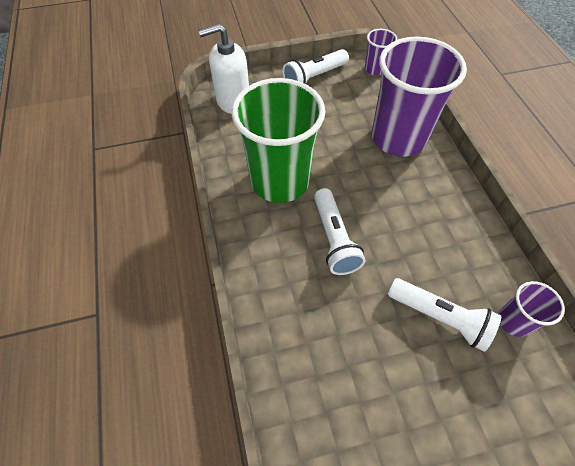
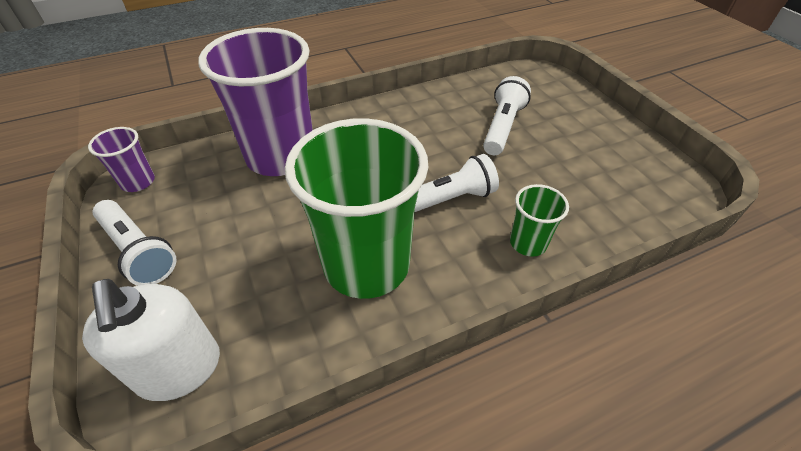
camera: 100 degrees left, 10 degrees down
purple cup [498,281,565,337] -> none
none -> green cup [510,184,569,257]

